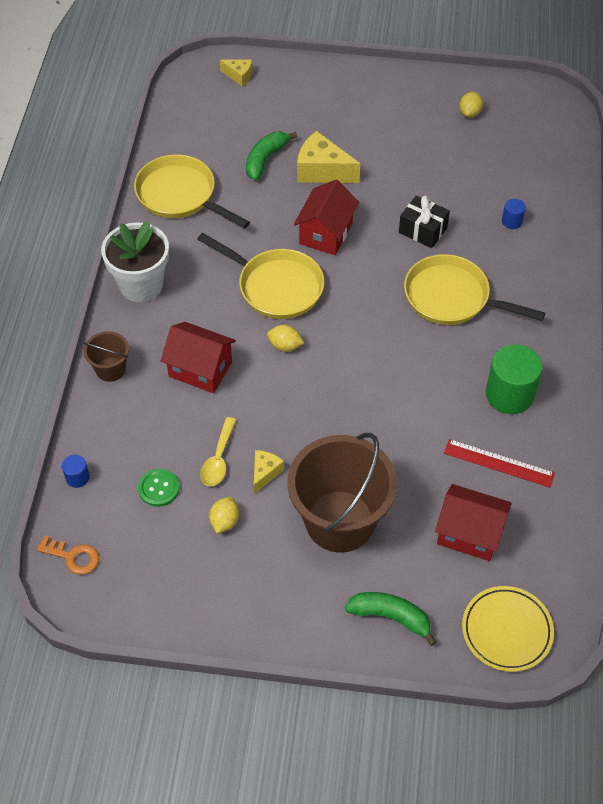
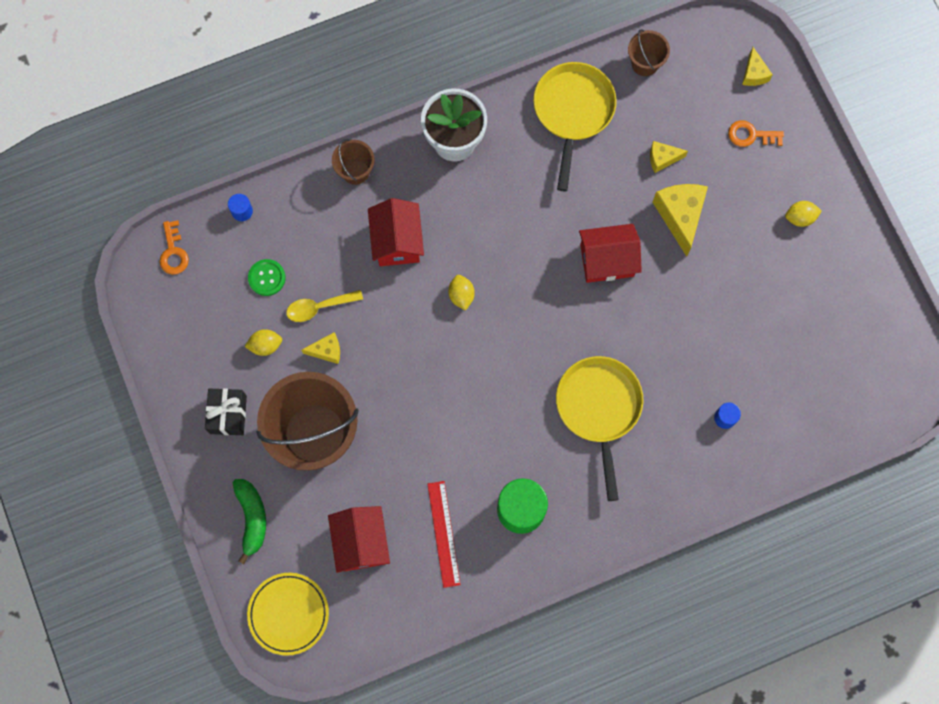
camera: 60 degrees right, 20 degrees up
yellow pan [197,233,324,319] -> none
green banana [246,132,297,180] -> yellow cheese [650,141,688,173]
black gift [399,195,450,248] -> black gift moved to [205,388,247,435]
yellow lemon [459,92,483,117] -> yellow lemon moved to [785,201,822,227]
none -> brown bucket [628,29,670,76]
none -> orange key [728,120,784,147]

